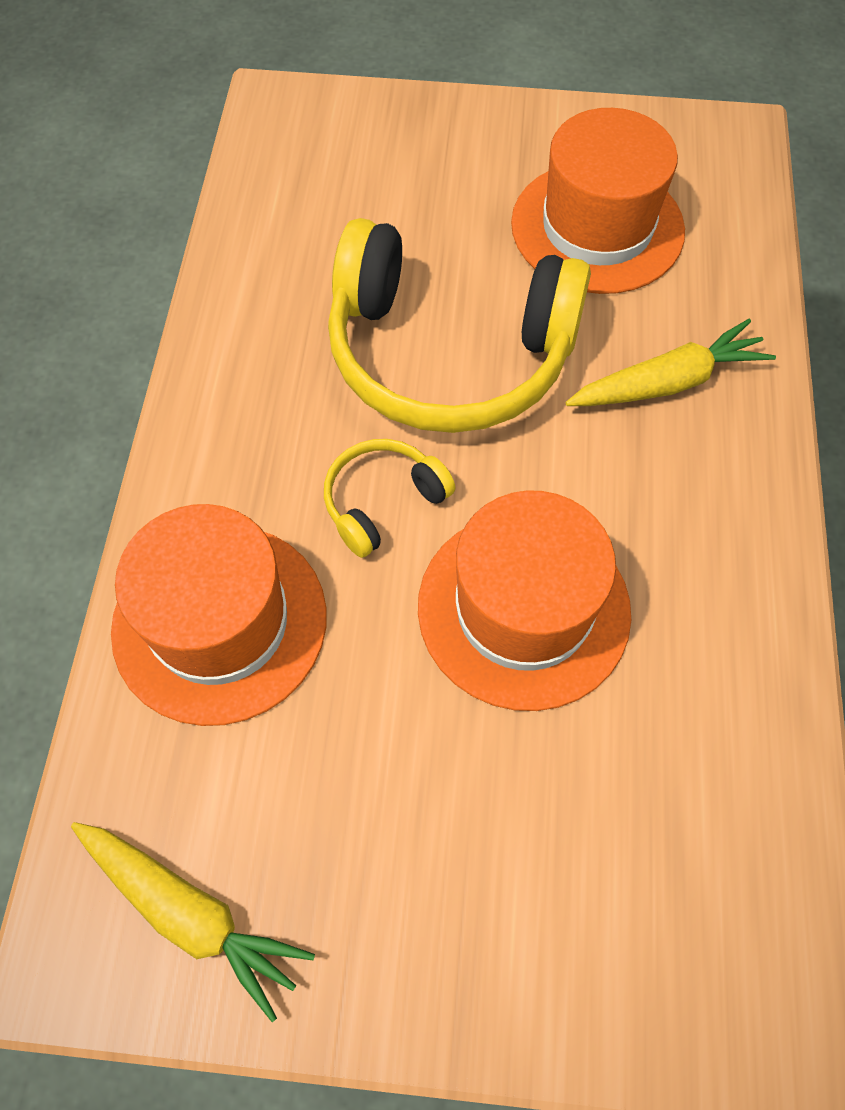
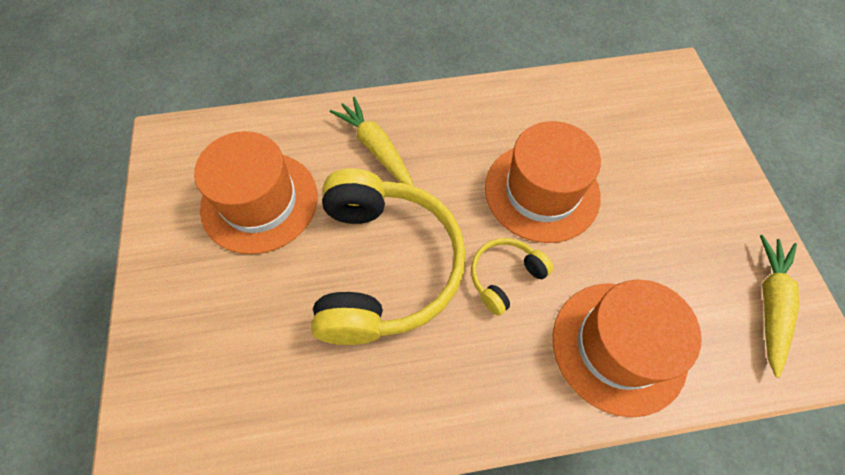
camera: 105 degrees left, 0 degrees up
yellow headphones [324,439,455,558] -> yellow headphones turned 105 degrees clockwise [471,238,553,316]

